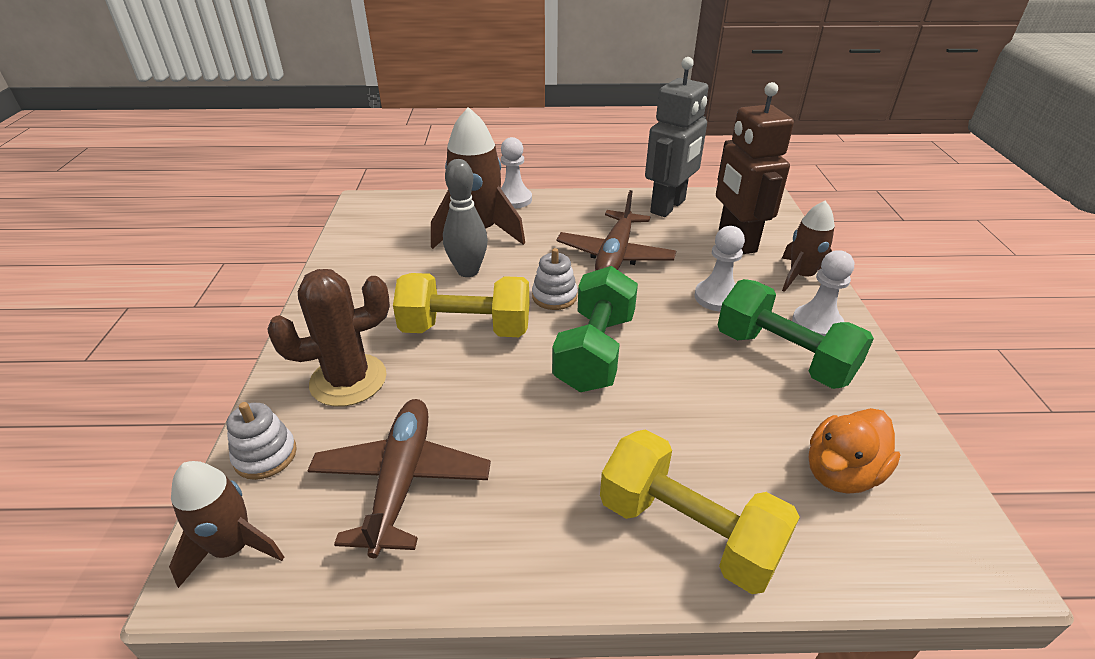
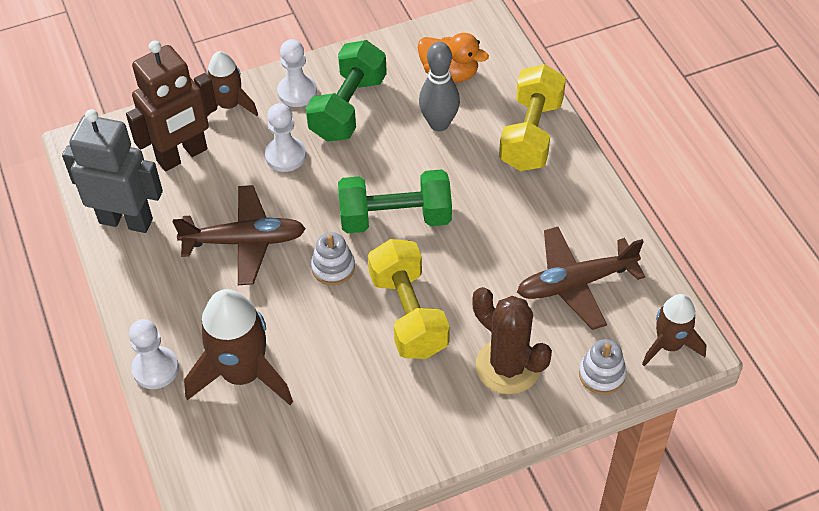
camera: 110 degrees left, 15 degrees up
grey bowling pin [443,159,488,277] -> grey bowling pin moved to [419,42,460,131]

